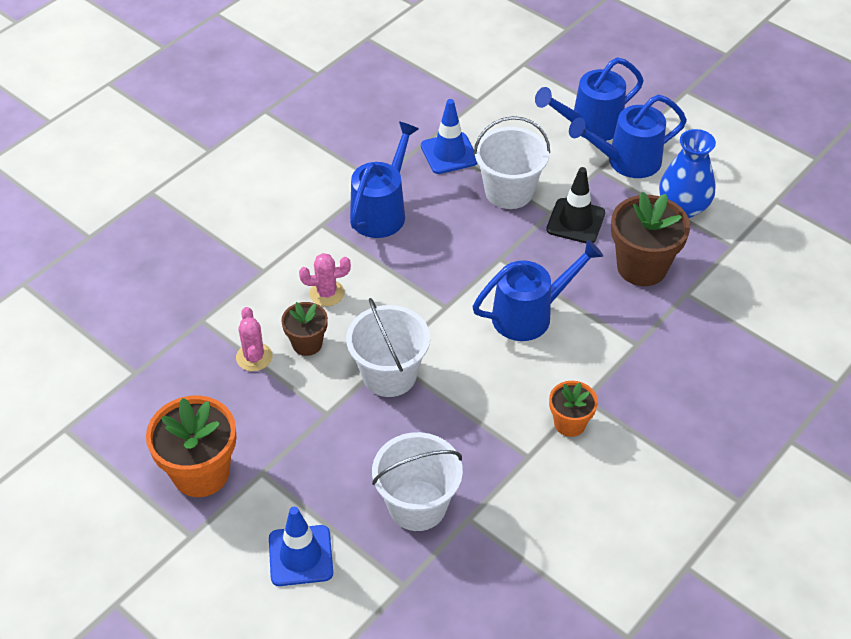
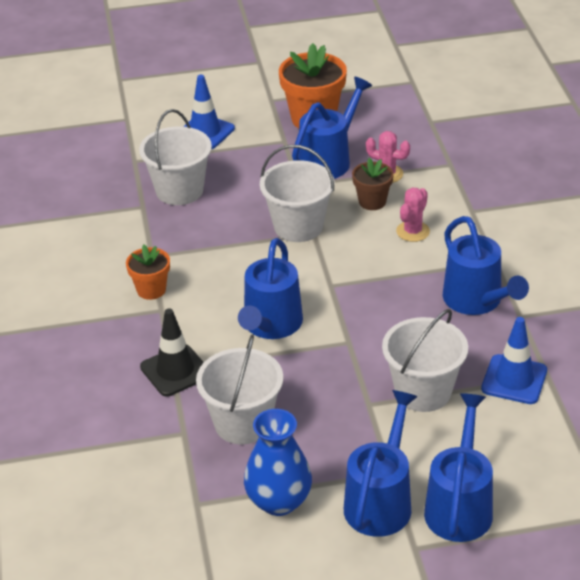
camera: 130 degrees right, 10 degrees down
black traffic cone [546,167,605,243] -> black traffic cone moved to [140,309,204,397]
brown flower pot [611,192,690,286] -> white bucket [196,334,283,444]
none -> blue watering can [292,77,372,179]

